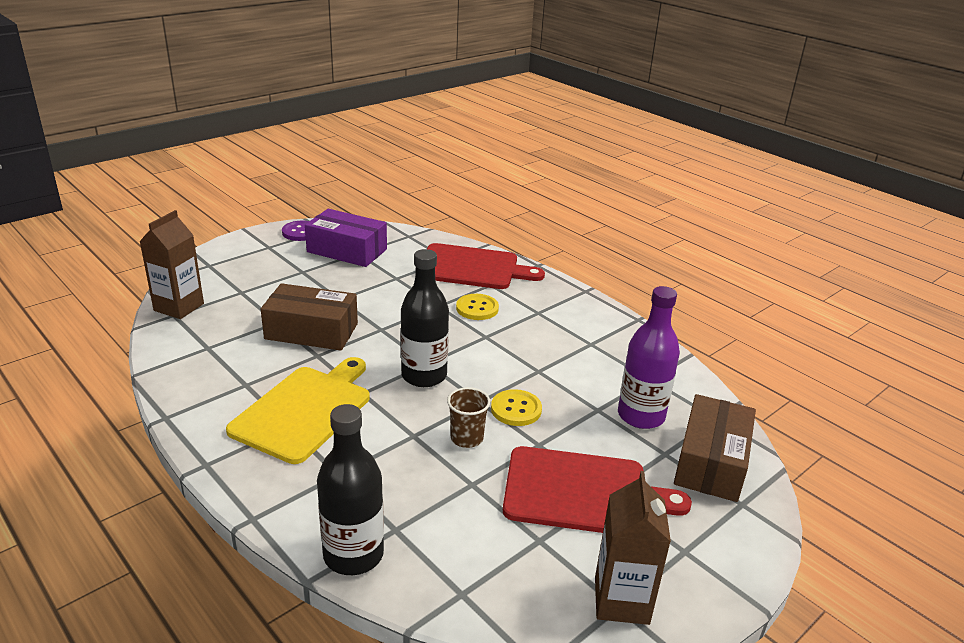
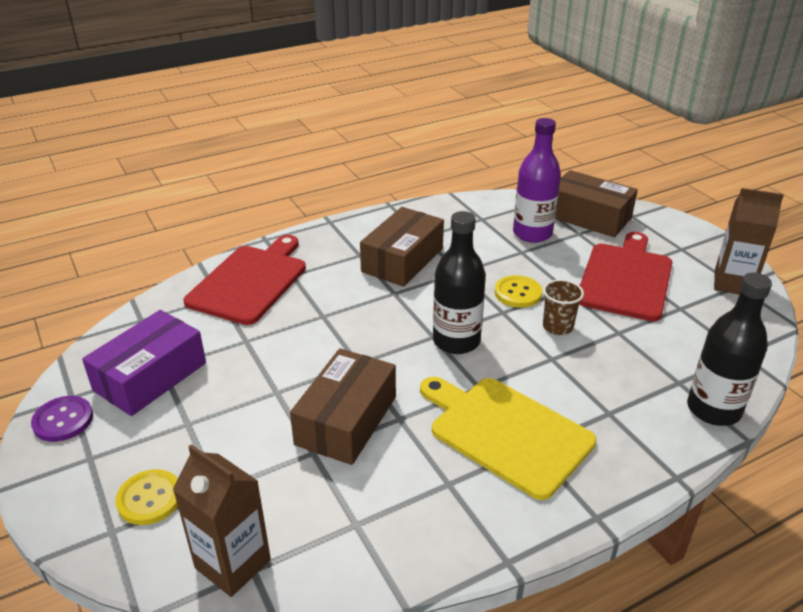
camera: 75 degrees left, 5 degrees up
yellow button [456,294,499,320] -> yellow button moved to [115,469,178,525]
none -> brown box [360,207,444,287]

